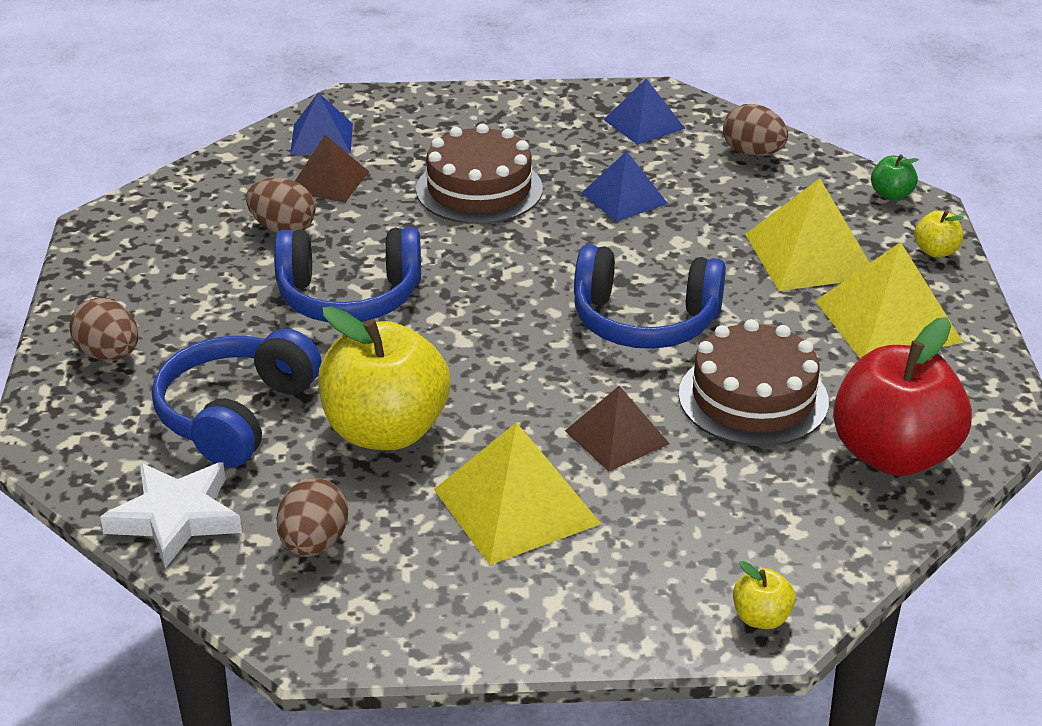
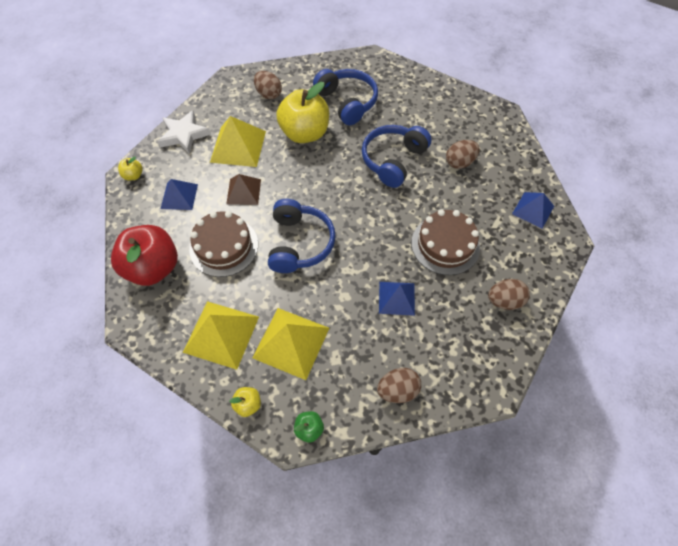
camera: 125 degrees right, 25 degrees up
brown egg [70,298,138,361] -> brown egg moved to [488,279,530,310]
white star [100,462,242,568] -> white star moved to [158,110,211,154]
brown pyramid [295,135,369,203] -> none
blue headphones [574,244,726,349] -> blue headphones turned 135 degrees clockwise [268,199,336,273]
blue pyramid [604,78,685,145] -> blue pyramid moved to [161,179,198,210]

